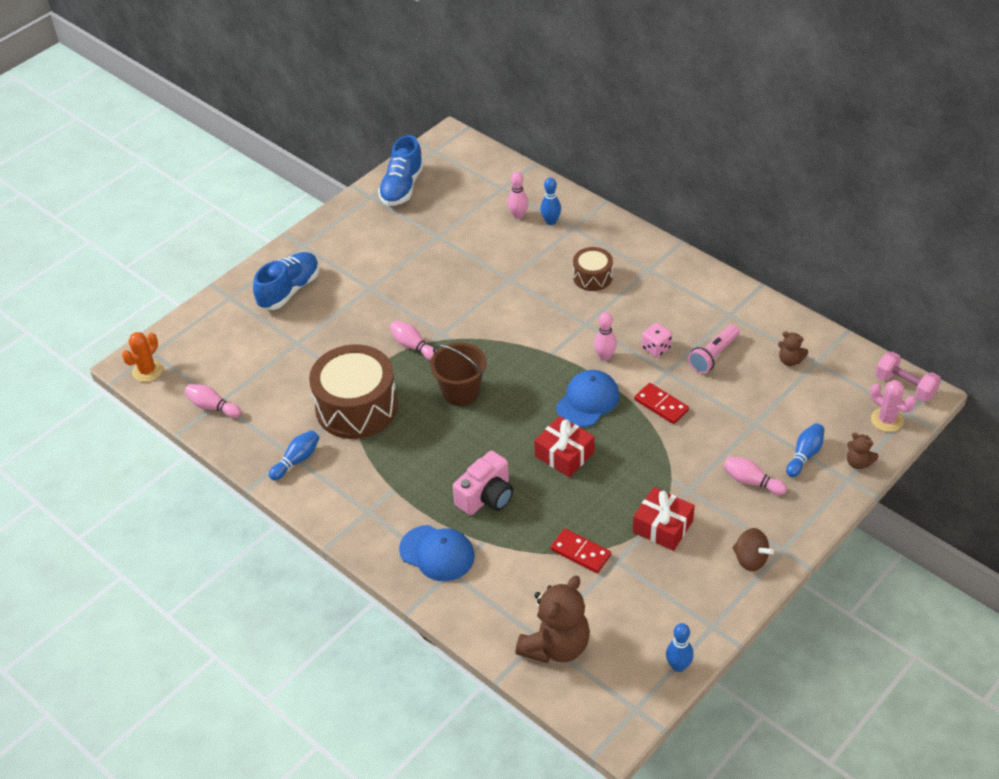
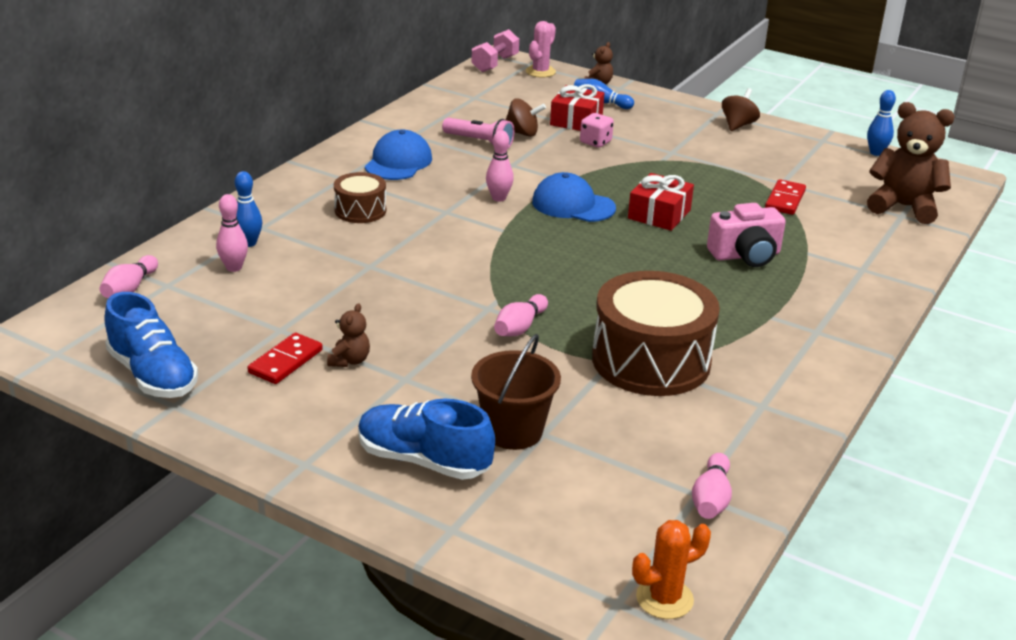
camera: 105 degrees left, 15 degrees down
orange cactus [122,332,163,382] -> orange cactus turned 45 degrees counterclockwise [632,520,711,619]
blue bowling pin [269,430,319,481] -> none
blue shoe [378,135,424,206] -> blue shoe turned 45 degrees clockwise [105,292,198,398]
blue cap [399,525,475,581] -> blue cap moved to [365,130,432,180]
brown bucket [430,343,487,406] -> brown bucket moved to [471,334,561,450]
pink camera [453,451,513,515] -> pink camera turned 135 degrees clockwise [707,203,786,267]
red gift [633,487,695,551] -> red gift moved to [550,84,604,131]
red domino [634,383,689,424] -> red domino moved to [247,333,323,384]
pink dice [642,323,672,358] -> pink dice moved to [580,113,614,148]
pink bowling pin [723,456,787,495] -> pink bowling pin moved to [100,255,158,298]
brown teddy bear [778,331,808,366] -> brown teddy bear moved to [327,303,370,367]
none -> brown spinning top [506,98,546,137]

